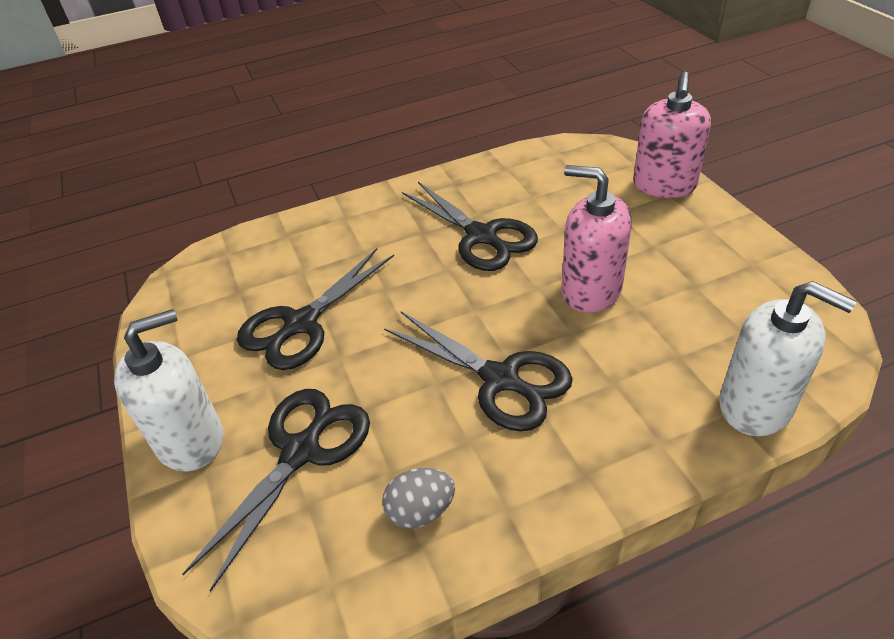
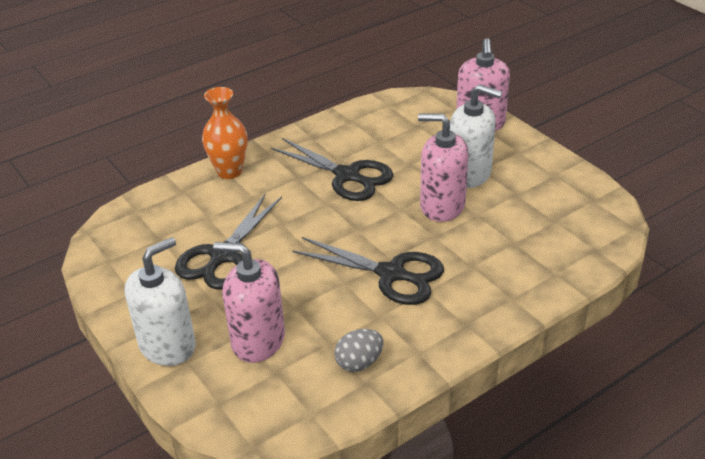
camera: 15 degrees left, 5 degrees down
black scissors [182,389,370,592] -> pink soap dispenser [213,242,285,363]
white soap dispenser [719,281,857,436] -> white soap dispenser moved to [450,84,502,188]
none -> orange vase [202,87,248,179]

